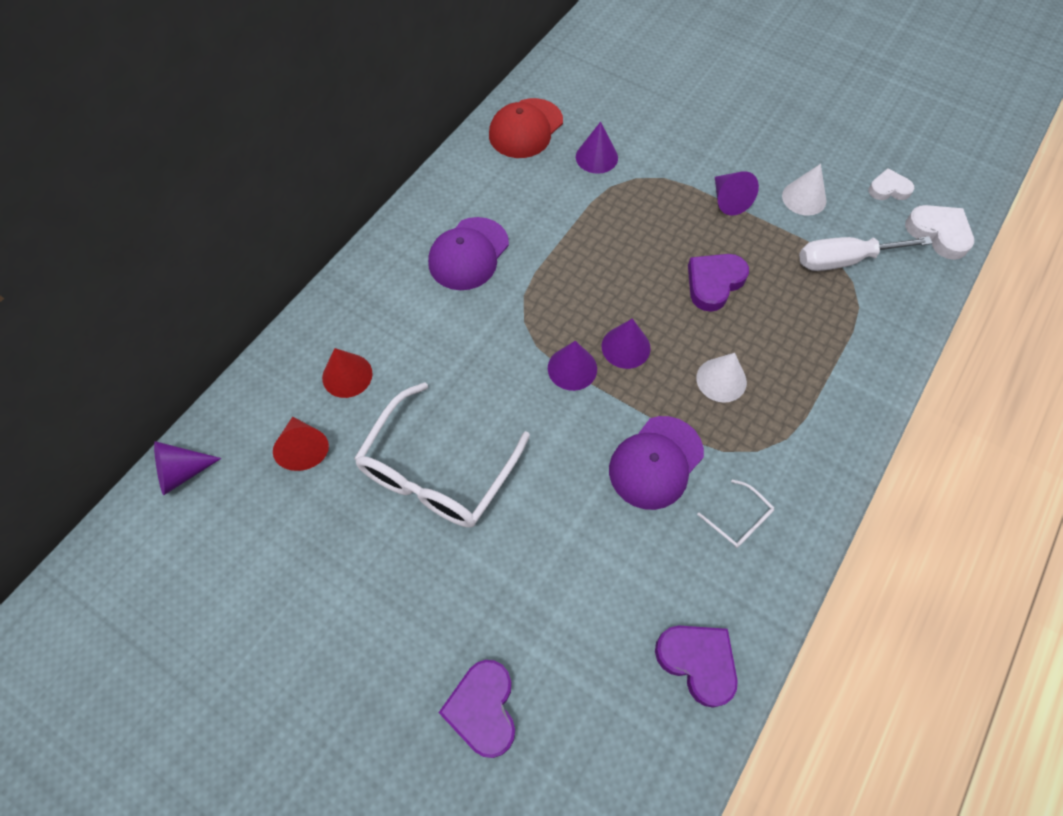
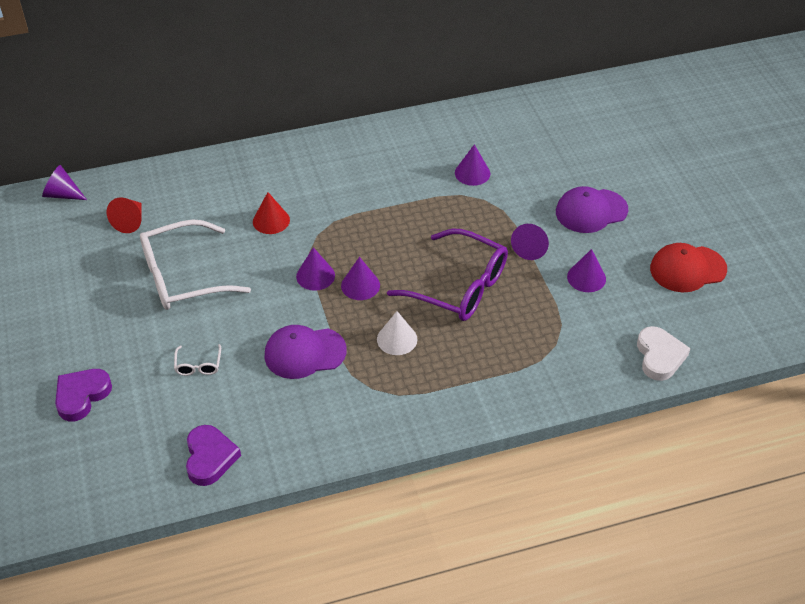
camera: 40 degrees right, 15 degrees down
red cone [322,348,372,398] -> red cone moved to [253,192,290,234]
purple cap [428,217,509,290] -> purple cap moved to [556,186,628,233]
red cap [489,98,563,158] -> red cap moved to [650,243,727,292]
purple heart [688,254,749,312] -> purple glasses [387,229,508,321]
white glasses [697,479,774,548] -> white glasses moved to [174,344,221,376]
white cone [782,164,827,216] -> purple cone [567,249,606,292]
white screwdriver [799,236,933,271] -> none
white heart [869,168,914,200] -> none

